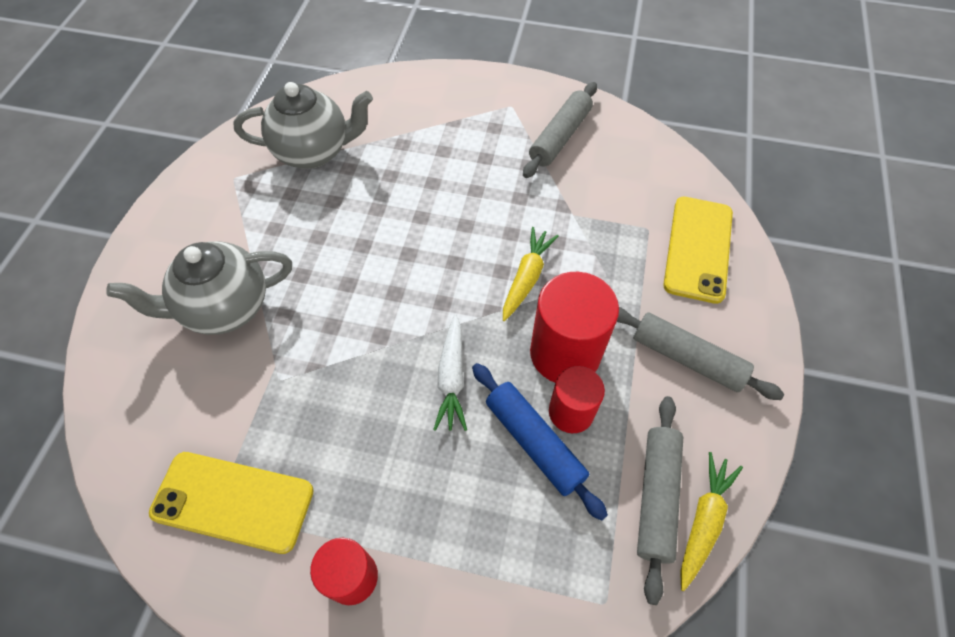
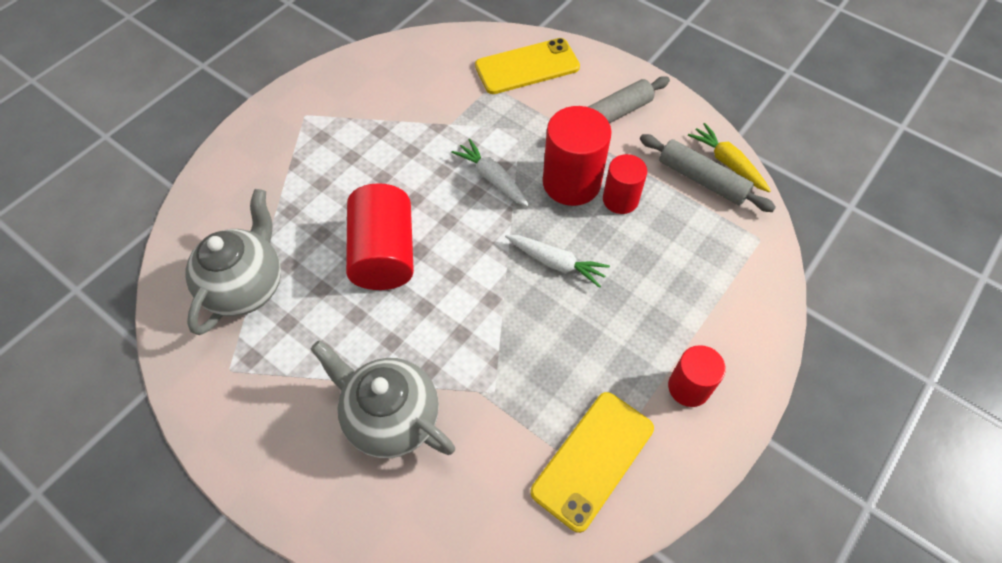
camera: 65 degrees left, 0 degrees up
grey teapot [106,241,292,335] -> grey teapot turned 120 degrees clockwise [311,340,455,458]
blue rolling pin [472,363,608,521] -> none
yellow carrot [503,227,559,321] -> white carrot [451,139,529,207]
grey rolling pin [523,82,597,178] -> none
yellow phone [663,197,733,304] -> yellow phone turned 60 degrees counterclockwise [475,38,580,94]
none -> red cylinder [346,183,414,290]

